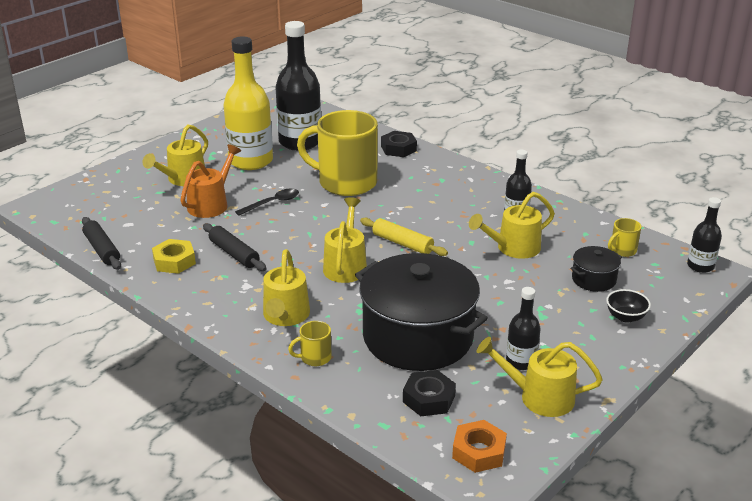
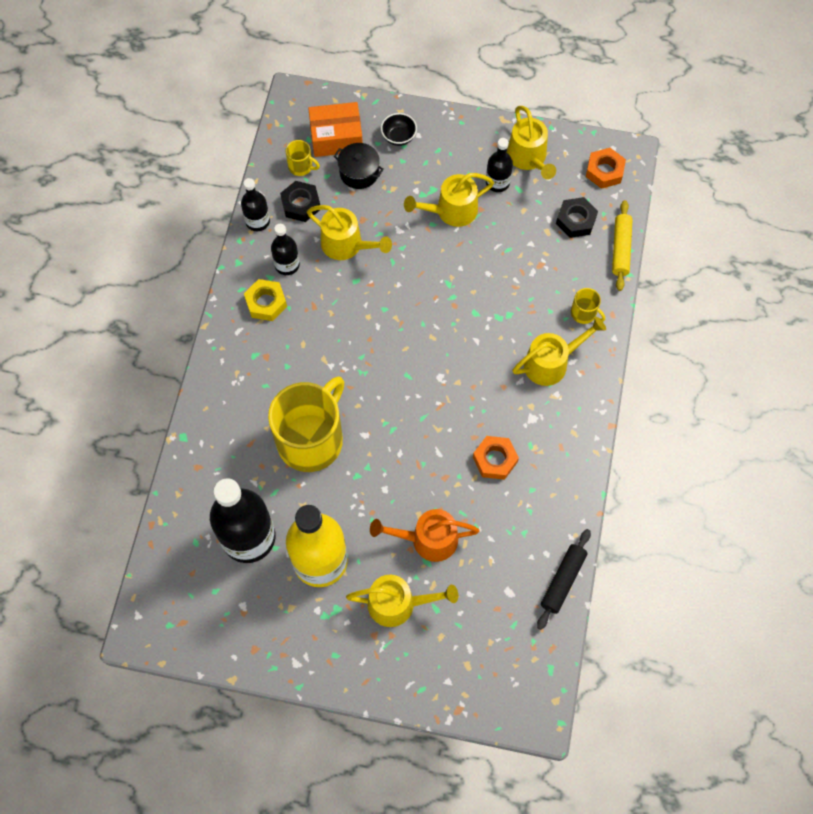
camera: 120 degrees left, 35 degrees up
yellow nut [152,239,196,274] -> yellow nut moved to [244,279,287,321]
black rolling pin [203,223,266,271] -> orange nut [473,436,519,480]
black spoon [235,188,299,216] -> none
yellow mug [297,110,378,196] -> yellow mug turned 135 degrees counterclockwise [268,377,344,472]
yellow watering can [323,197,367,283] -> yellow watering can moved to [404,173,494,227]
black pot [355,253,488,371] -> none
yellow rolling pin [360,217,448,256] -> yellow rolling pin moved to [612,200,633,291]
black nut [381,131,417,157] -> black nut moved to [280,181,320,222]
black bottle [687,197,722,273] -> black bottle moved to [241,178,270,231]
none -> orange box [308,102,363,157]

